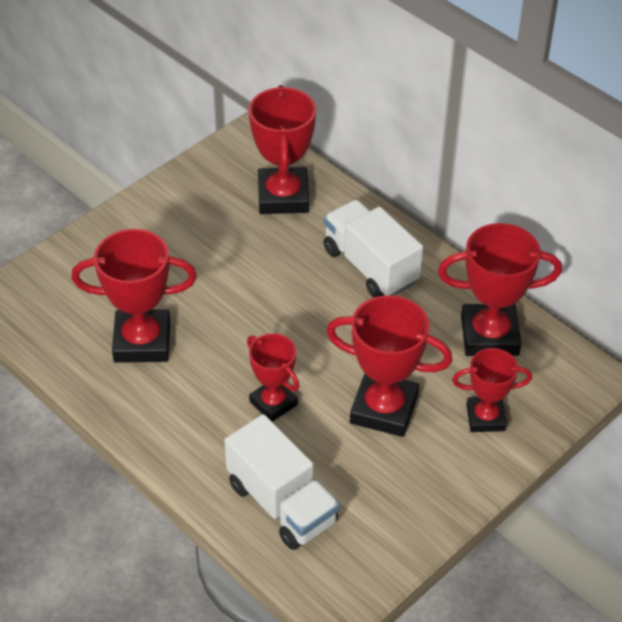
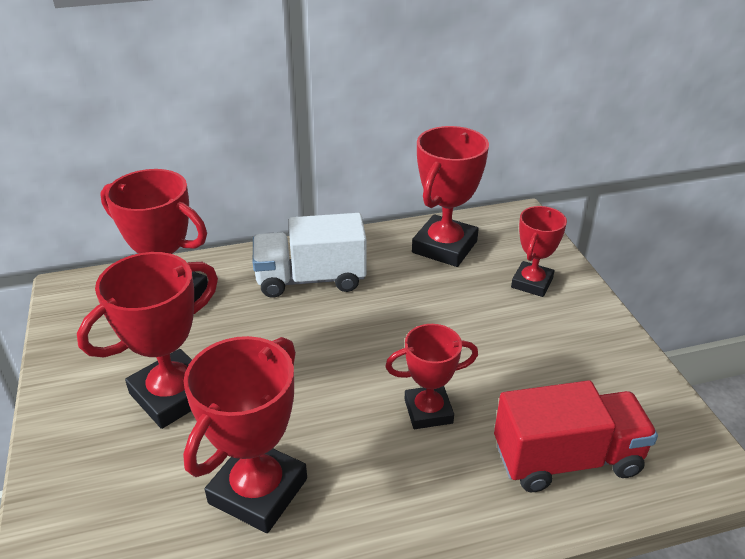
camera: 60 degrees left, 10 degrees down
white truck [224,414,340,550] -> red truck [494,380,658,492]
red trophy [326,295,452,437] -> red trophy moved to [77,252,218,429]

